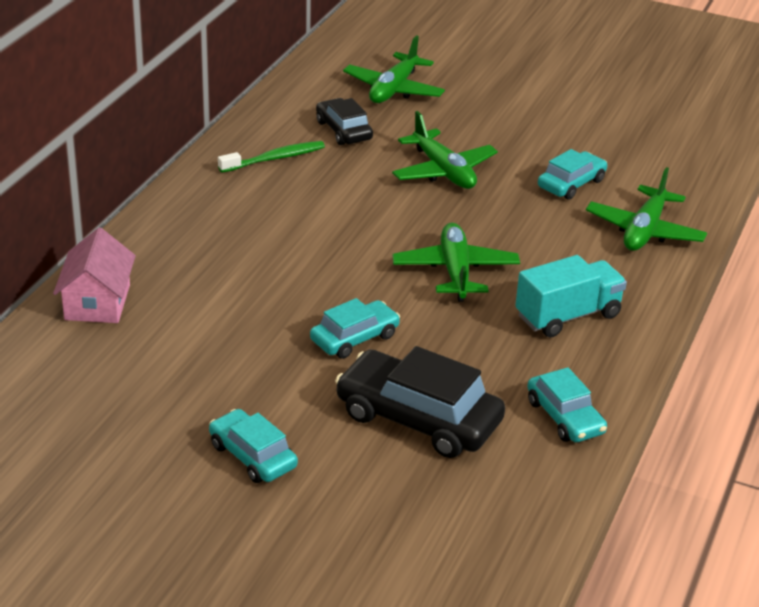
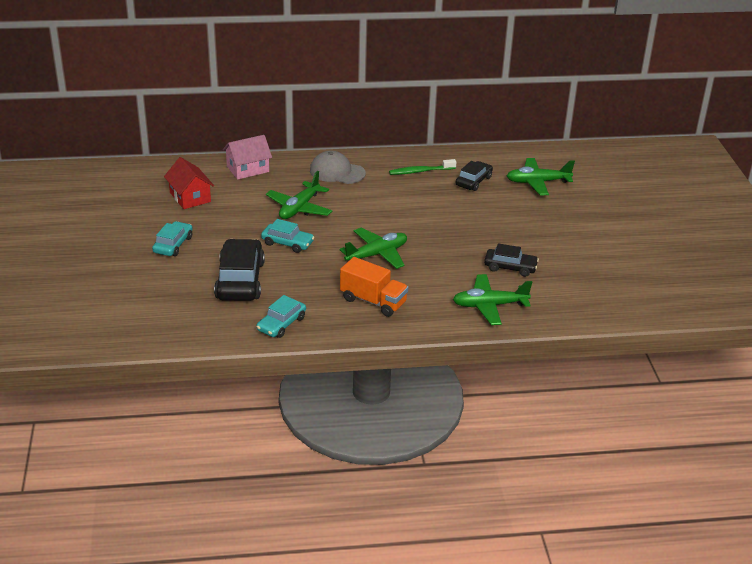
camera: 60 degrees right, 0 degrees up
green toothbrush [218,141,325,173] -> green toothbrush turned 135 degrees clockwise [389,159,456,175]
green plane [392,111,498,189] -> green plane moved to [266,171,332,219]
turquoise truck [515,255,627,337] -> orange truck [340,257,409,317]
turquoise car [538,149,607,200] -> black car [484,243,539,277]
none -> red house [164,157,214,209]
none -> grey cap [310,151,366,184]

